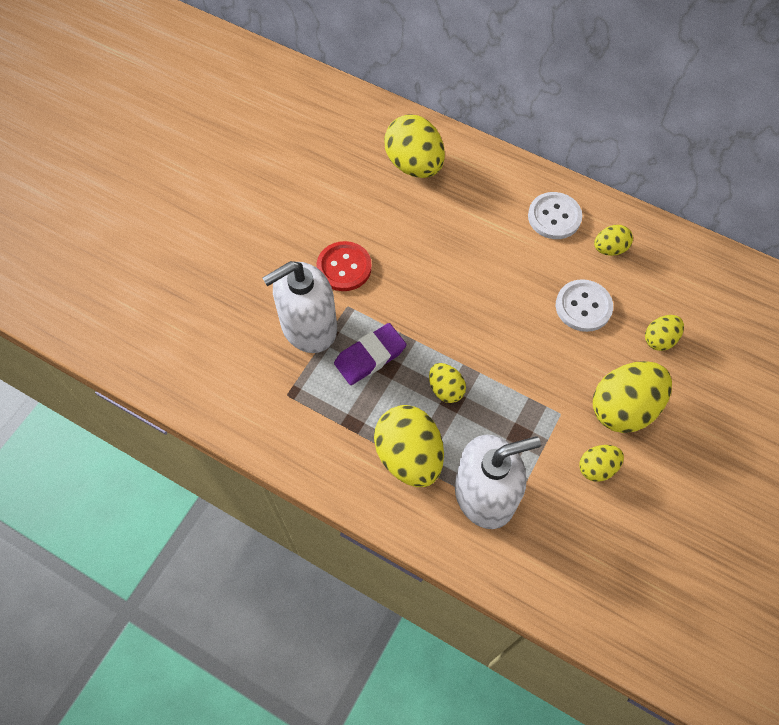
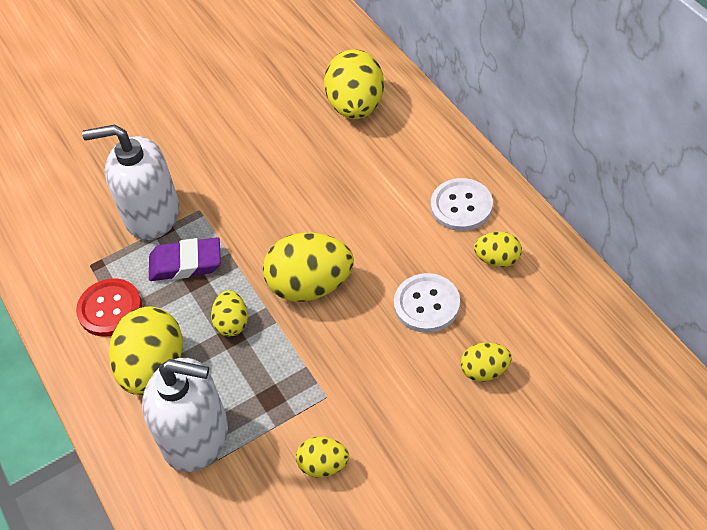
camera: 35 degrees right, 10 degrees down
red button [317,241,372,291] -> red button moved to [76,278,142,337]
yellow egg [593,361,672,433] -> yellow egg moved to [263,233,354,302]

